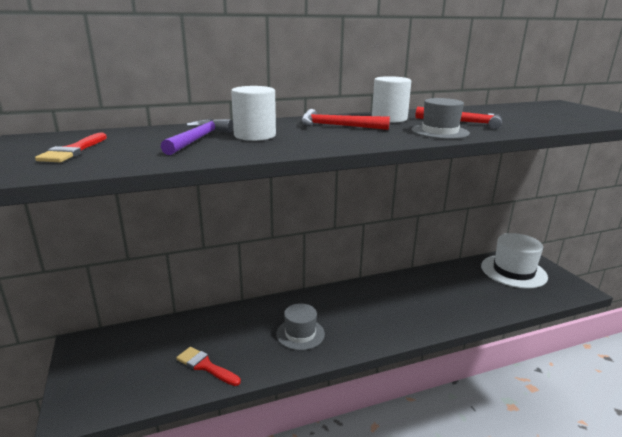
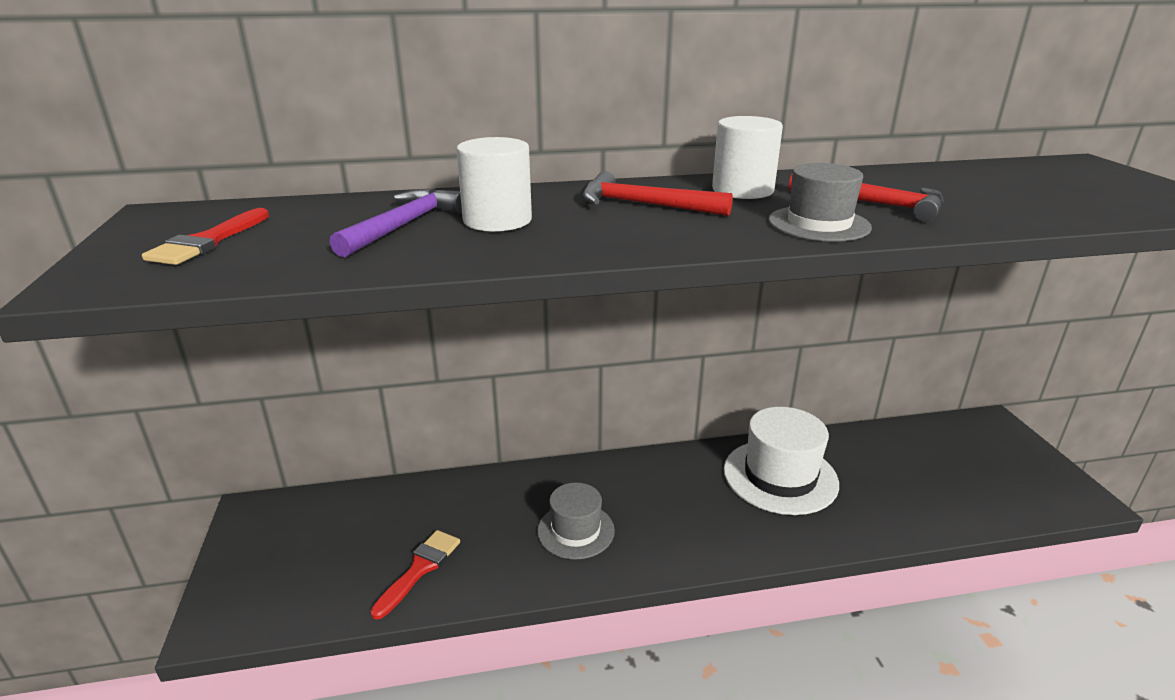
camera: 10 degrees right, 5 degrees up
red brush [176,347,241,386] -> red brush turned 75 degrees clockwise [370,530,460,620]
white hat [481,233,548,289] -> white hat moved to [724,407,839,515]

